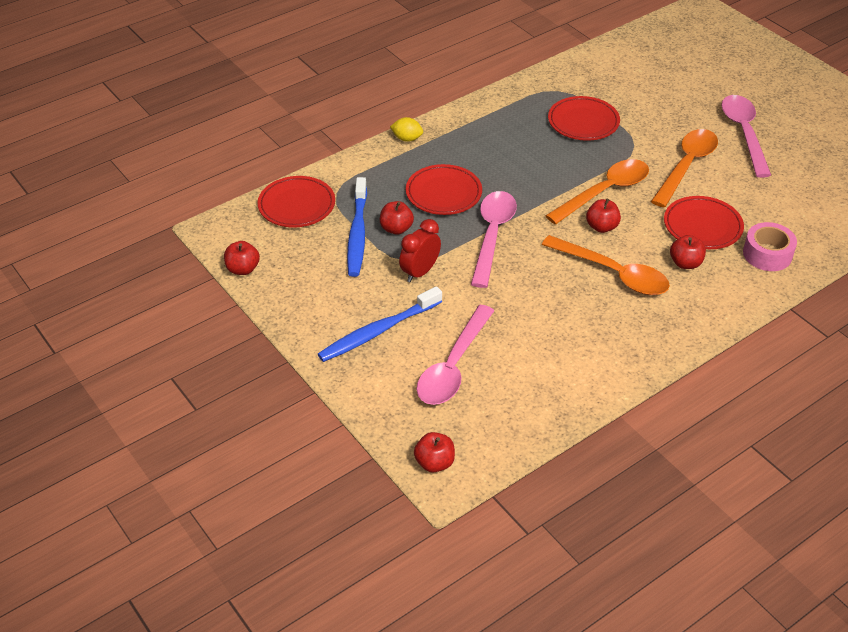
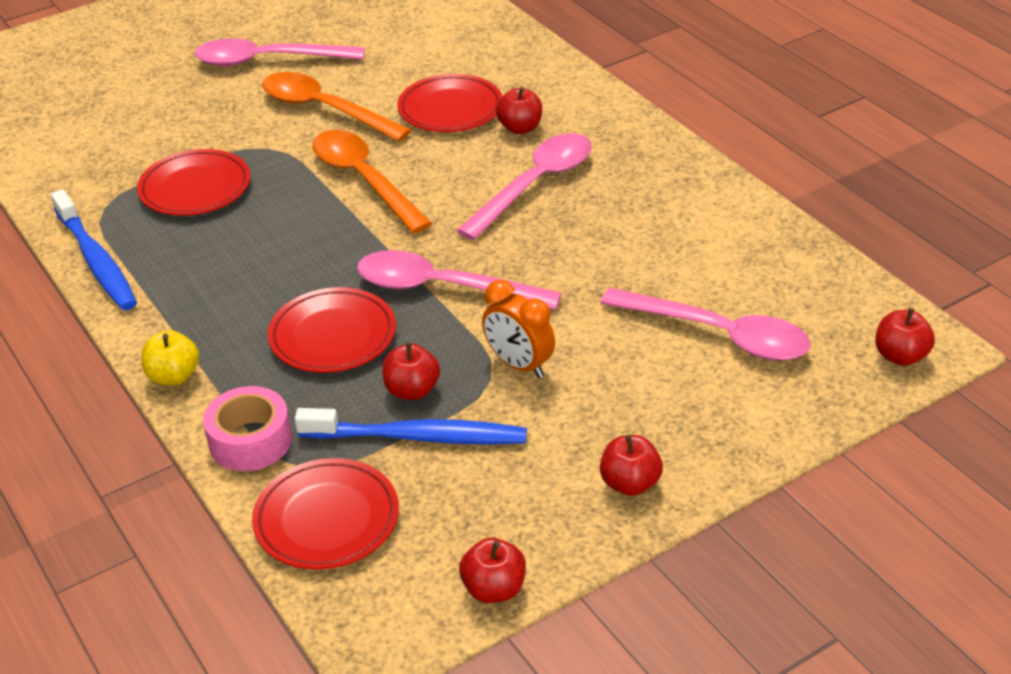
camera: 85 degrees left, 5 degrees down
blue toothbrush [318,286,442,362] -> blue toothbrush moved to [51,189,137,310]
yellow lemon [390,117,423,142] -> yellow apple [141,330,199,385]
red clock [399,219,441,282] -> orange clock [482,280,555,378]
orange spoon [542,235,670,295] -> pink spoon [456,133,592,240]
red apple [586,199,621,233] -> red apple moved to [600,435,663,496]
pink tape [743,222,797,271] -> pink tape moved to [203,386,292,471]

